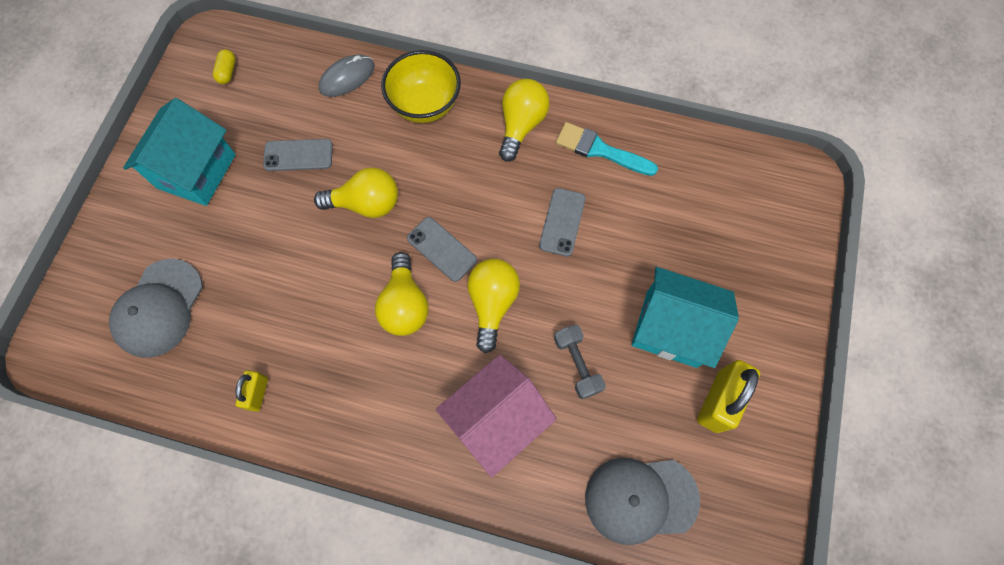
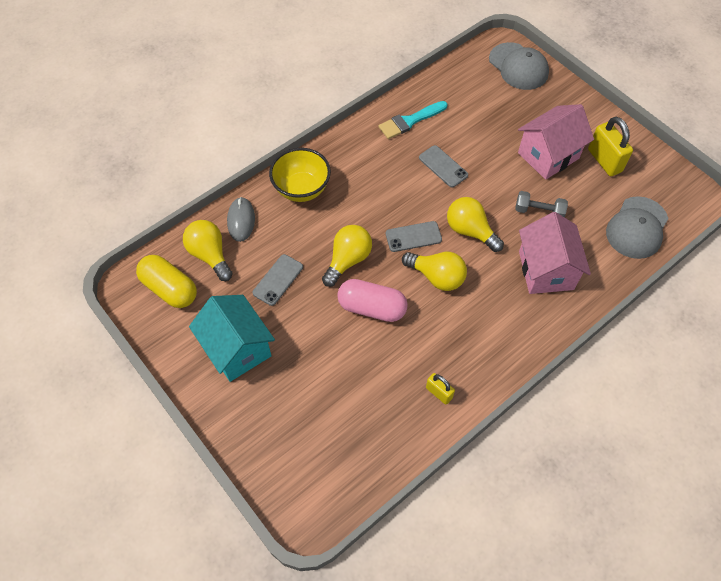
camera: 55 degrees left, 10 degrees down
grey cap [109,259,203,358] -> grey cap moved to [489,42,549,90]
yellow capsule [213,49,236,84] -> yellow capsule [136,255,197,308], size x2.16
yellow light bulb [499,79,549,162] -> yellow light bulb moved to [183,220,233,281]
turquoise house [631,267,739,368] -> pink house [518,104,594,180]
none -> pink capsule [337,279,408,322]

